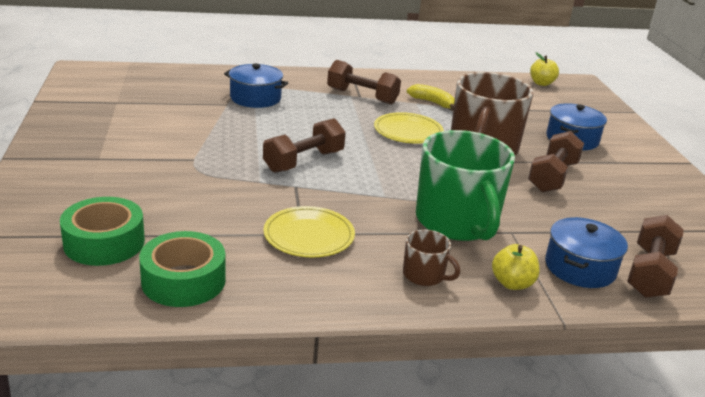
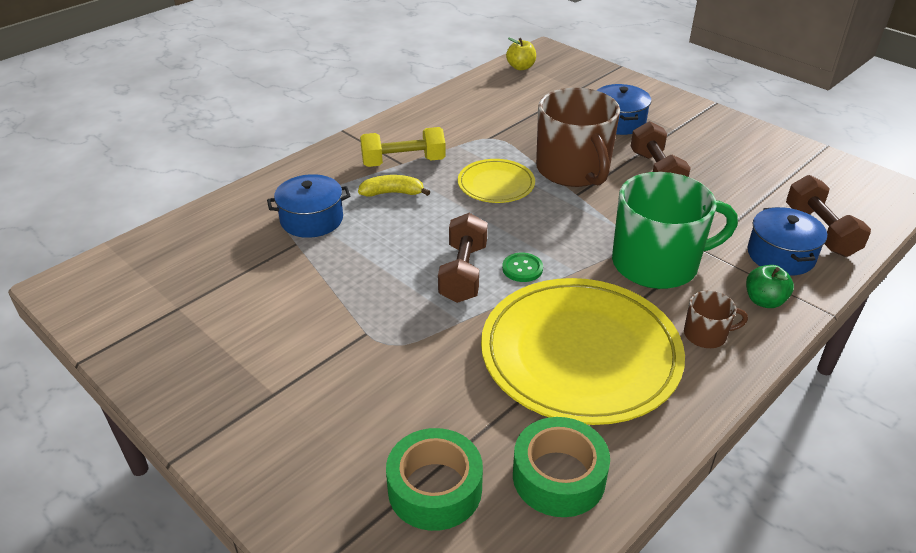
camera: 35 degrees left, 10 degrees up
yellow plate [263,206,355,257] -> yellow plate [481,278,685,425], size x2.01
brown dumbbell [327,60,401,104] -> yellow dumbbell [360,127,446,167]
yellow banana [407,84,455,110] -> yellow banana moved to [358,175,430,197]
green mug [416,130,515,241] -> green mug turned 45 degrees counterclockwise [612,172,738,289]
yellow apple [492,244,540,290] -> green apple [746,265,794,308]
none -> green button [502,253,543,282]

